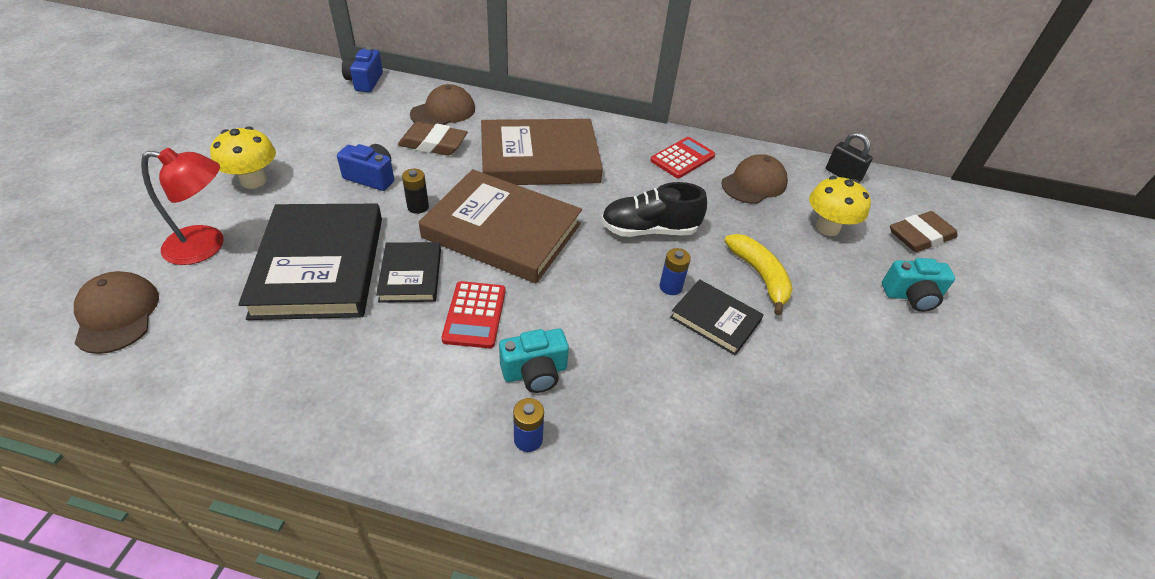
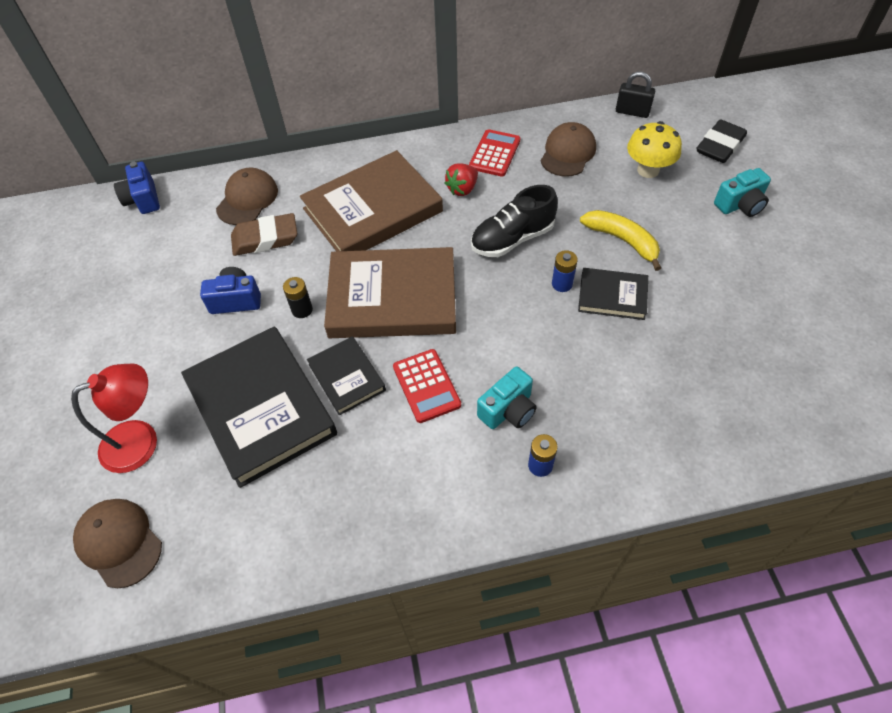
camera: 20 degrees left, 10 degrees up
yellow mushroom [210,126,276,189] -> none
brown eraser [890,211,958,252] -> black eraser [696,120,747,163]
none -> red strawberry [445,163,478,196]

